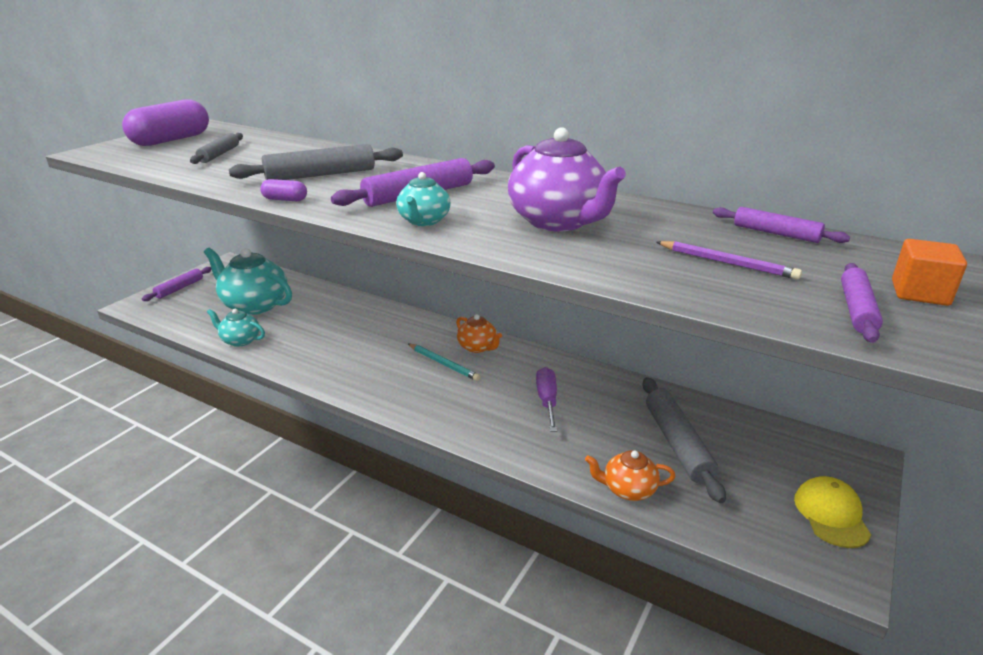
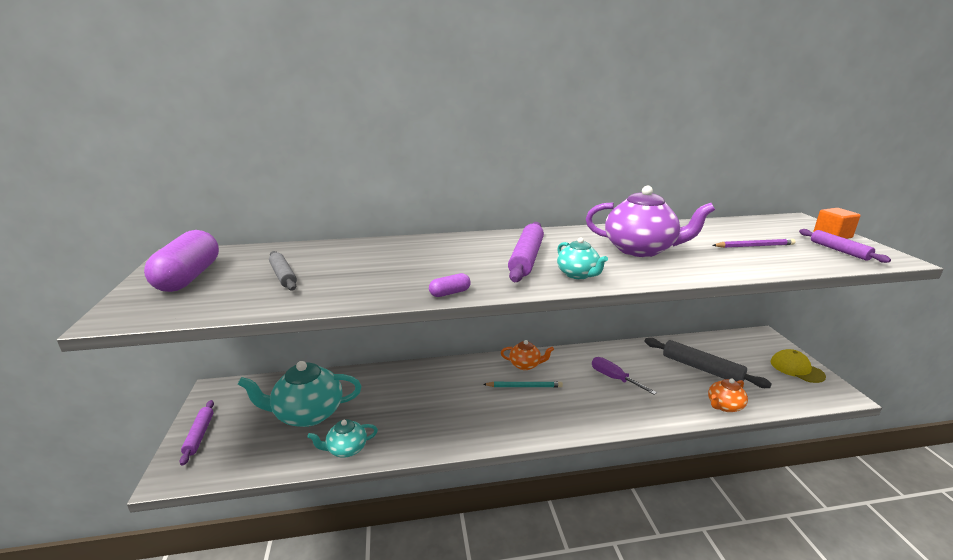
camera: 40 degrees left, 5 degrees down
grey rolling pin [229,144,403,180] -> none
purple rolling pin [713,207,850,243] -> none

